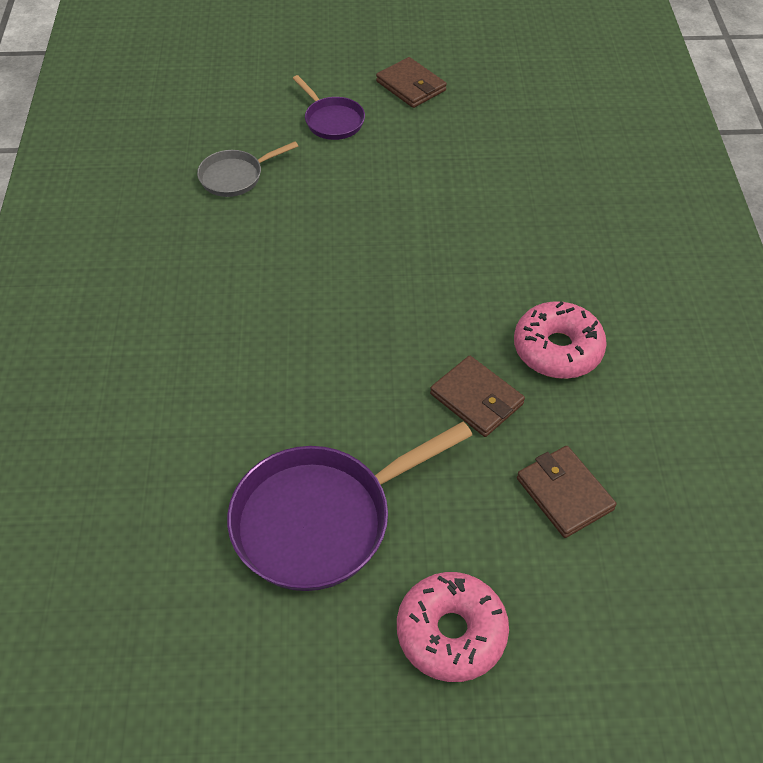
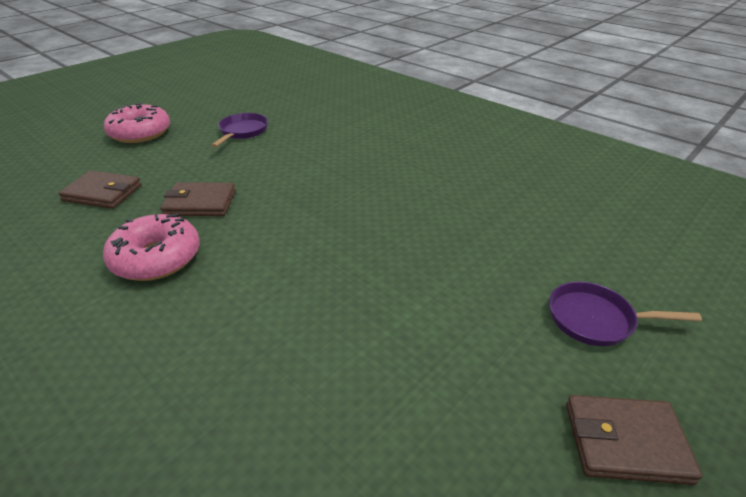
camera: 135 degrees right, 15 degrees down
grey pan [197,141,298,197] -> none
purple pan [227,422,472,591] -> purple pan [211,113,268,147], size x0.53

